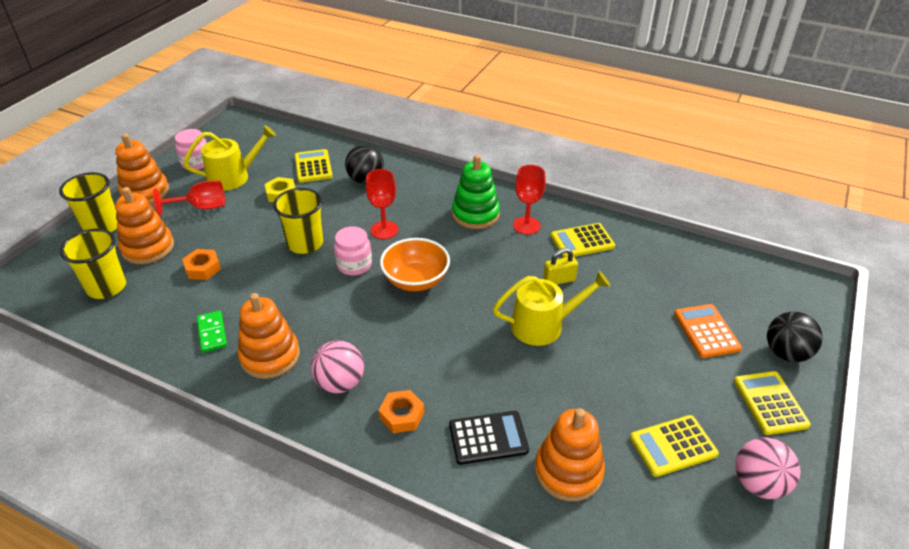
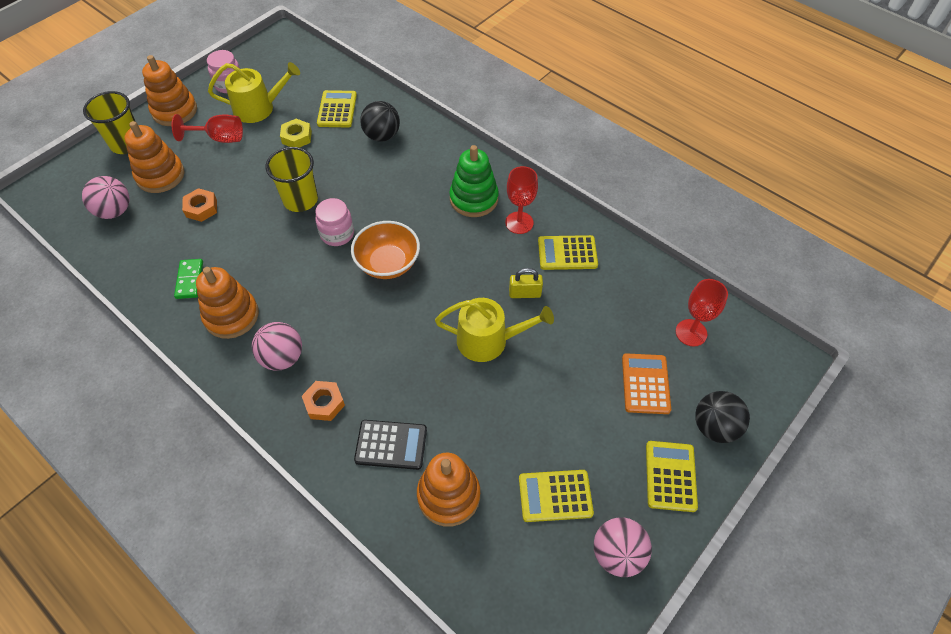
camera: 15 degrees right, 15 degrees up
yellow cup [60,229,126,299] -> pink ball [82,176,130,219]
red goblet [366,169,398,239] -> red goblet moved to [676,279,728,347]

